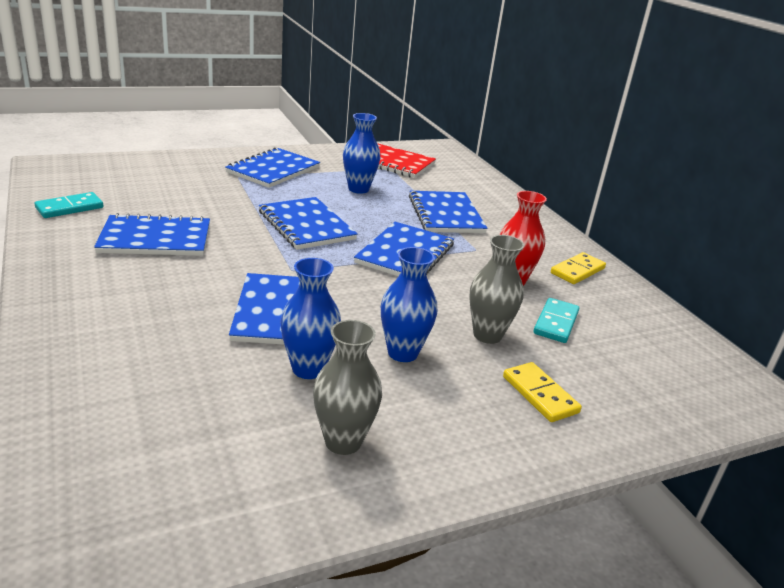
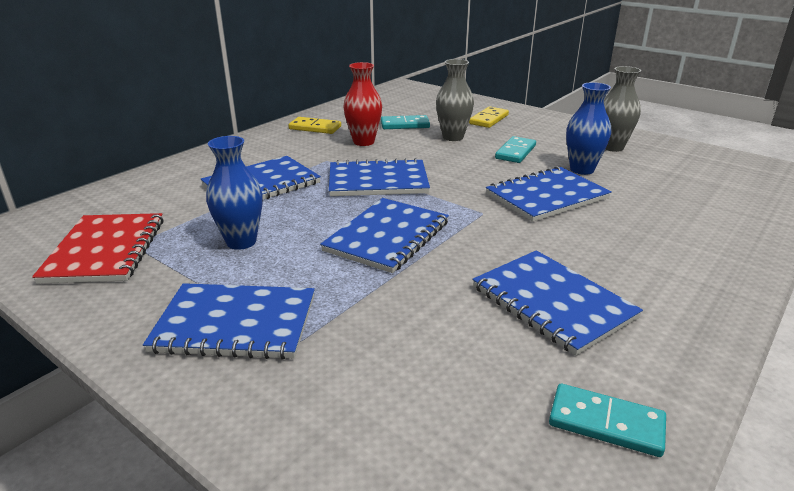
camera: 115 degrees left, 0 degrees up
blue vase [381,247,437,362] -> turquoise domino [495,136,536,163]

